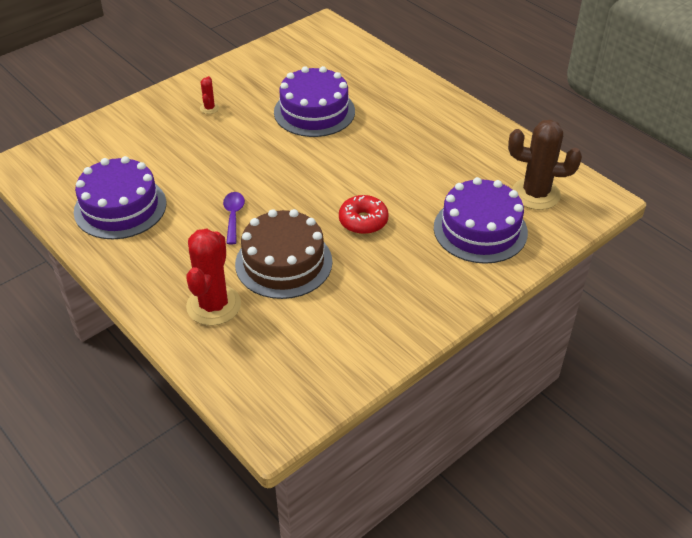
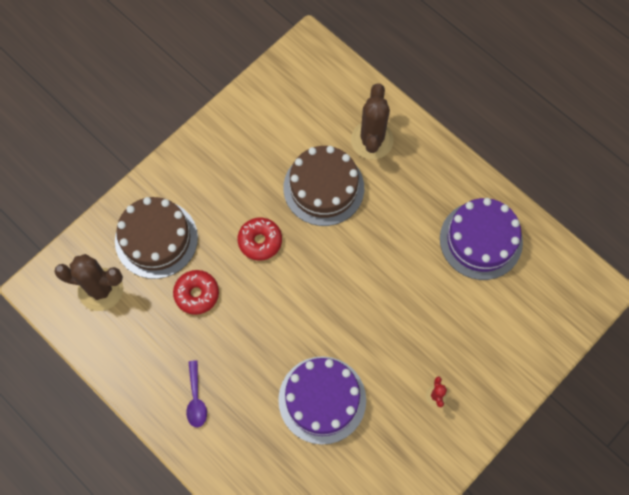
camera: 175 degrees right, 25 degrees up
red cactus [186,229,241,326] -> brown cactus [351,83,394,159]
purple spoon [223,192,245,244] -> purple spoon moved to [186,360,207,428]
purple cake [434,177,528,264] -> brown cake [115,197,198,279]
none -> red donut [173,270,219,315]

